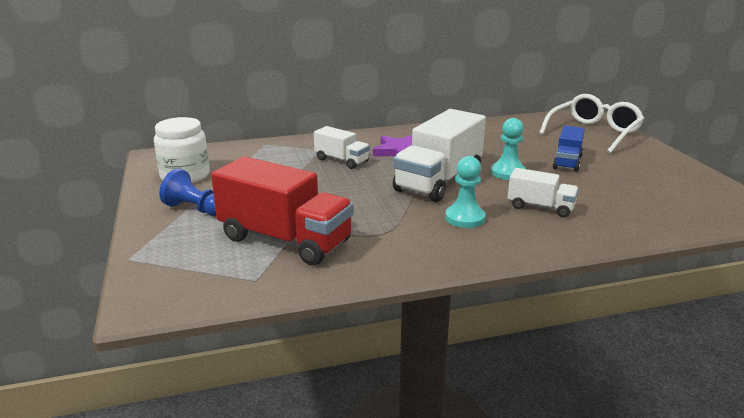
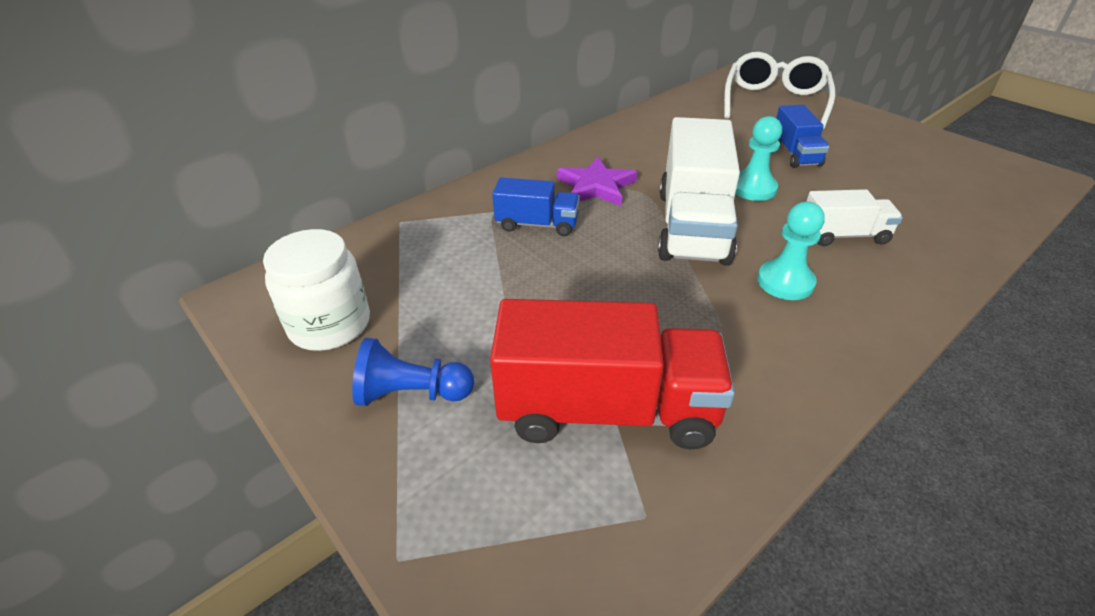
camera: 25 degrees left, 15 degrees up
white truck [314,126,370,169] -> blue truck [492,178,580,236]

